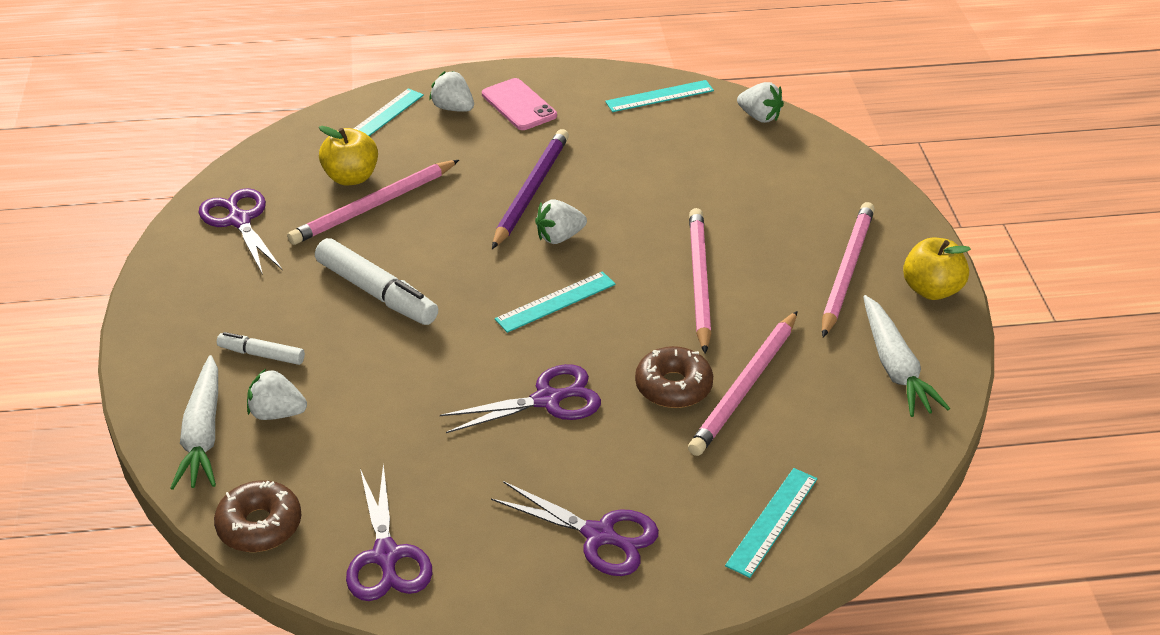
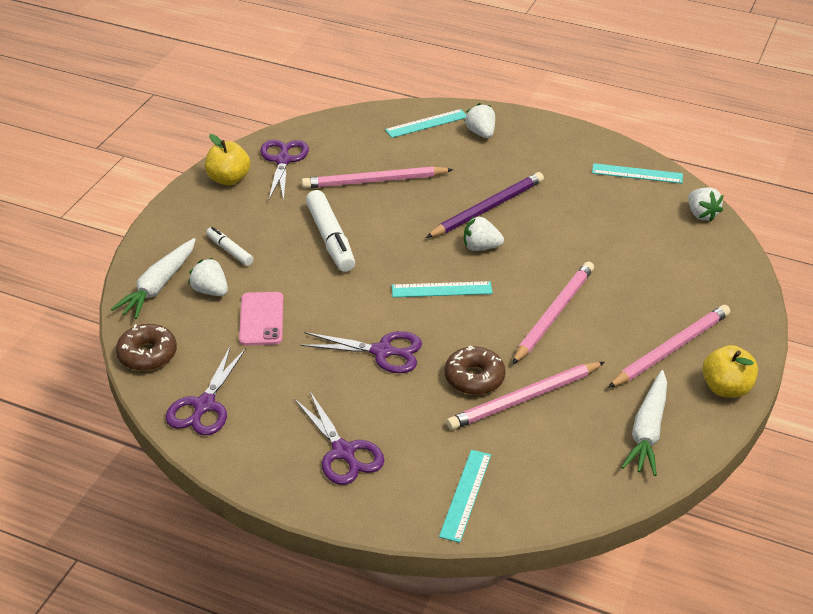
camera: 30 degrees right, 0 degrees up
yellow apple [319,126,378,186] -> yellow apple moved to [205,134,250,185]
pink phone [482,78,557,130] -> pink phone moved to [239,292,283,346]
turquoise ruler [725,468,818,578] -> turquoise ruler turned 45 degrees counterclockwise [439,450,491,543]

